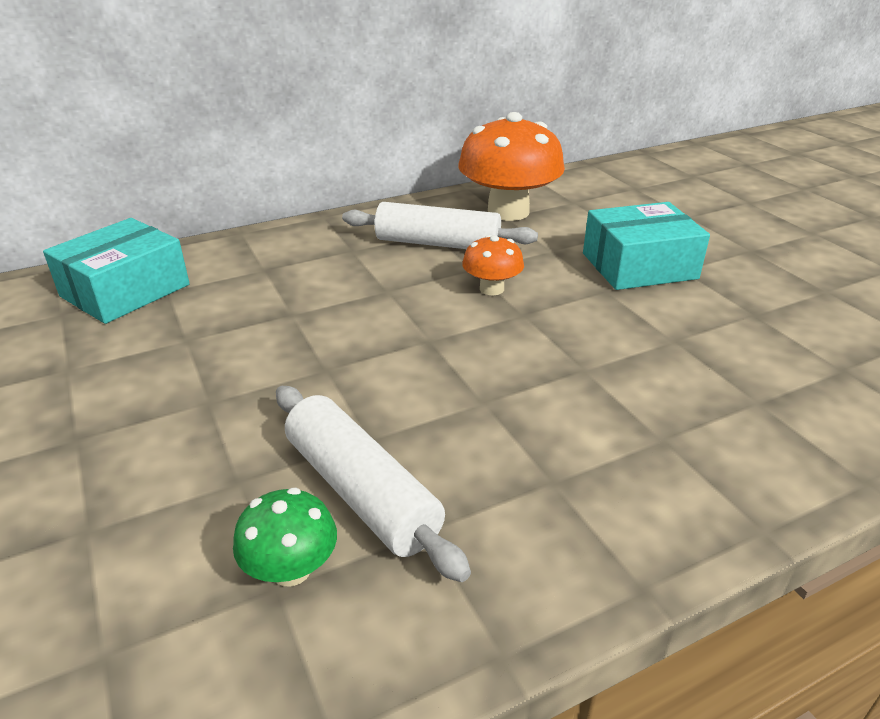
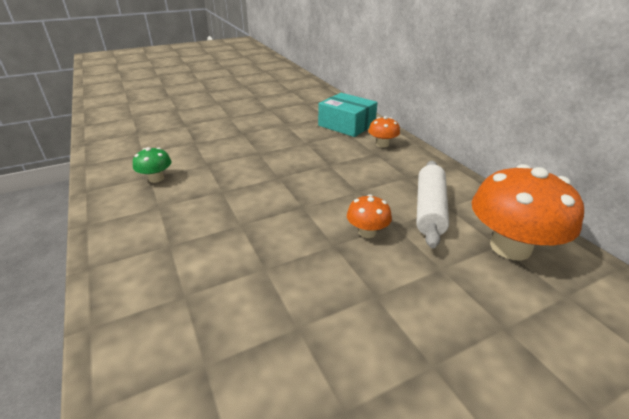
camera: 90 degrees right, 0 degrees up
white rolling pin [276,386,471,582] -> none
turquoise box [583,202,710,290] -> none
none -> orange mushroom [368,116,400,148]

